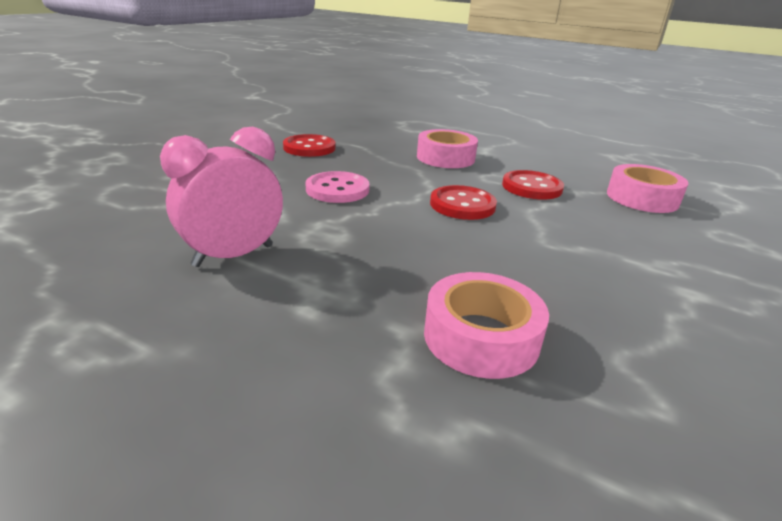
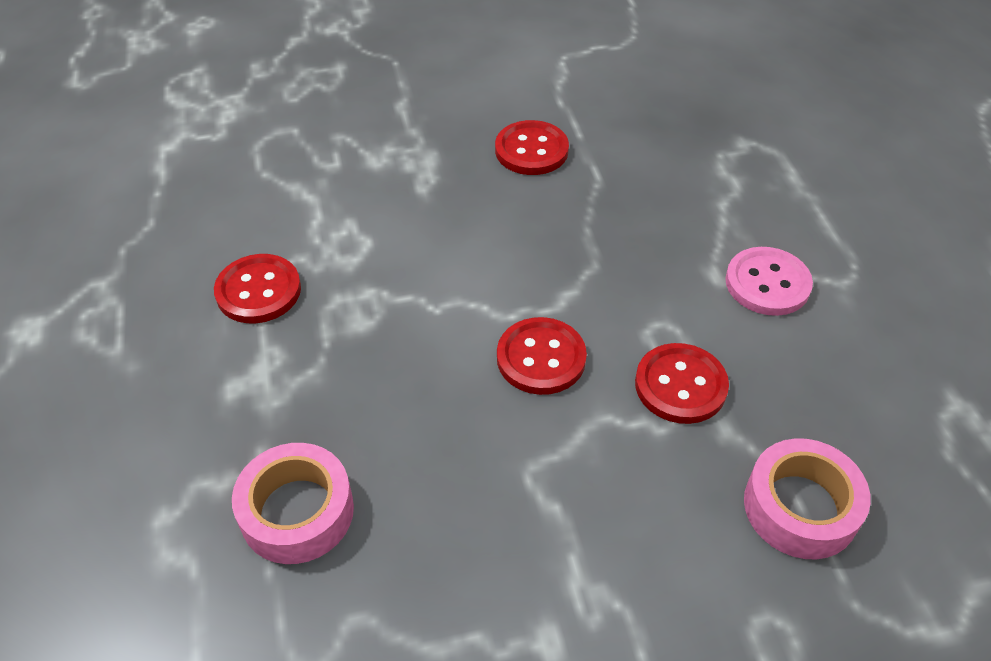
camera: 50 degrees right, 20 degrees up
pink clock [160,127,283,267] -> red button [214,254,301,323]
pink button [305,171,370,203] -> pink button moved to [725,247,813,316]
pink tape [417,129,478,168] -> none

